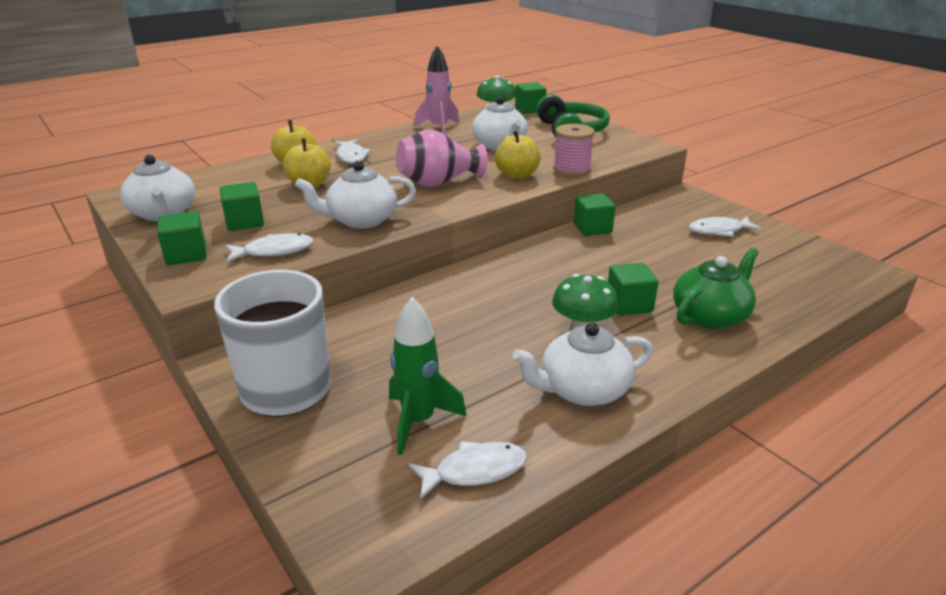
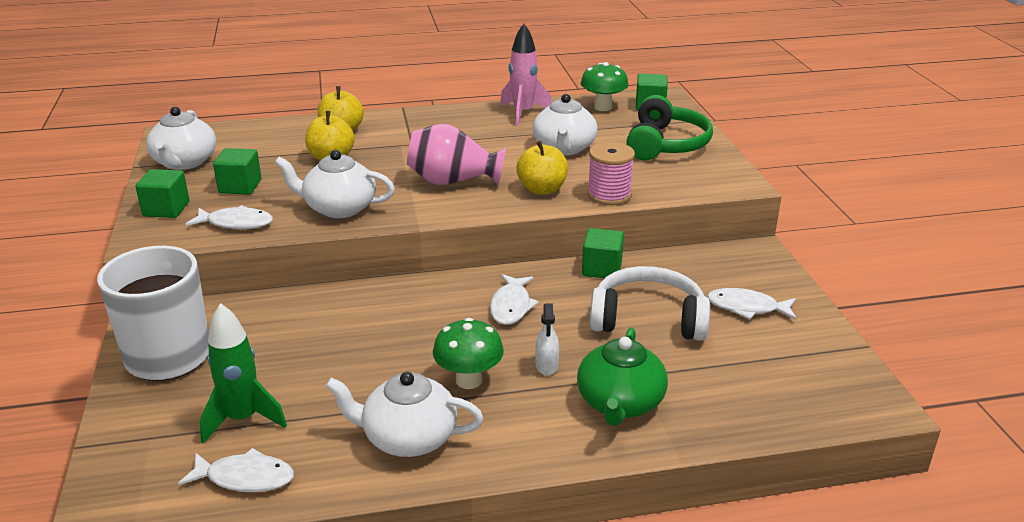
camera: 25 degrees right, 0 degrees up
white fish [334,139,371,164] -> white fish moved to [490,274,539,325]
green cube [608,263,658,315] -> white spray bottle [535,303,559,376]
green teapot [673,248,759,329] -> green teapot turned 120 degrees clockwise [577,328,668,426]
none -> white headphones [590,266,710,341]

